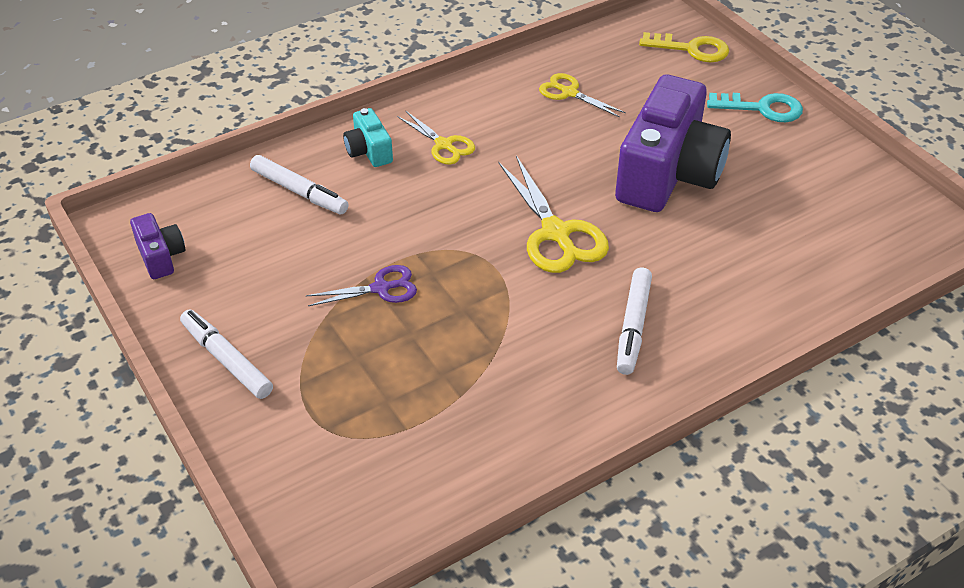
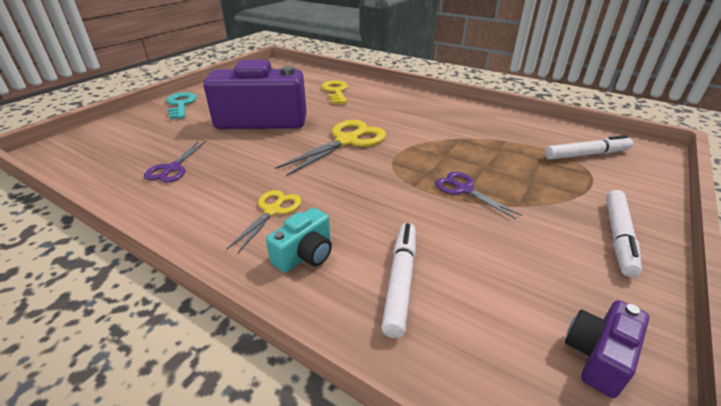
camera: 115 degrees left, 10 degrees down
yellow scissors [539,73,626,118] -> purple scissors [144,141,206,183]
white marker [617,268,652,375] -> white marker moved to [545,135,633,160]
yellow key [639,32,729,62] -> yellow key moved to [321,80,348,104]

